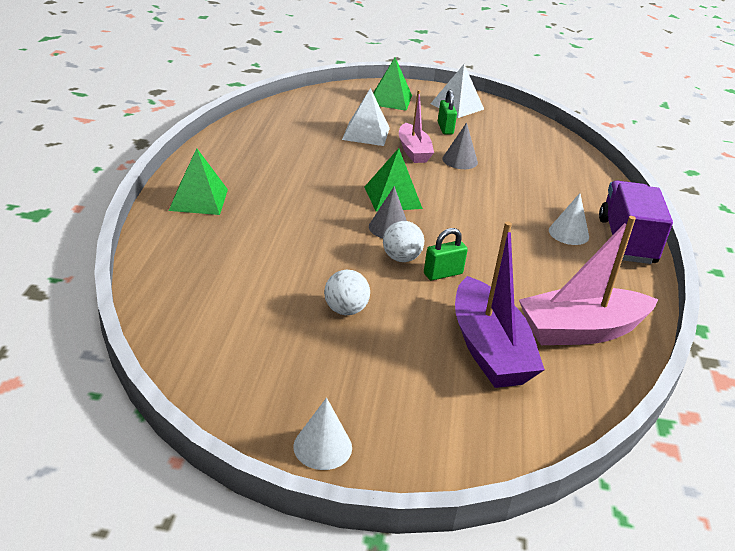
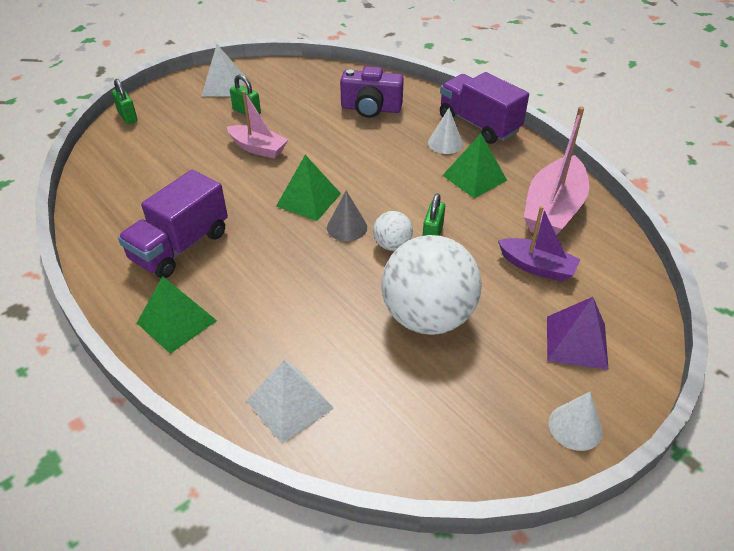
camera: 45 degrees left, 10 degrees up
white ball [324,270,370,315] -> white ball [381,235,482,335], size x2.19
white pyramid [342,88,390,146] -> white pyramid moved to [247,360,334,444]
green pyramid [373,58,412,111] -> green pyramid moved to [442,134,507,198]
grey cone [442,122,478,169] -> none
purple boat [455,221,545,388] -> purple boat [498,206,581,282], size x0.63
none -> green padlock [112,79,138,124]
none -> purple truck [118,170,228,278]
none -> purple camera [340,66,404,118]
none -> purple pyramid [547,297,609,370]

